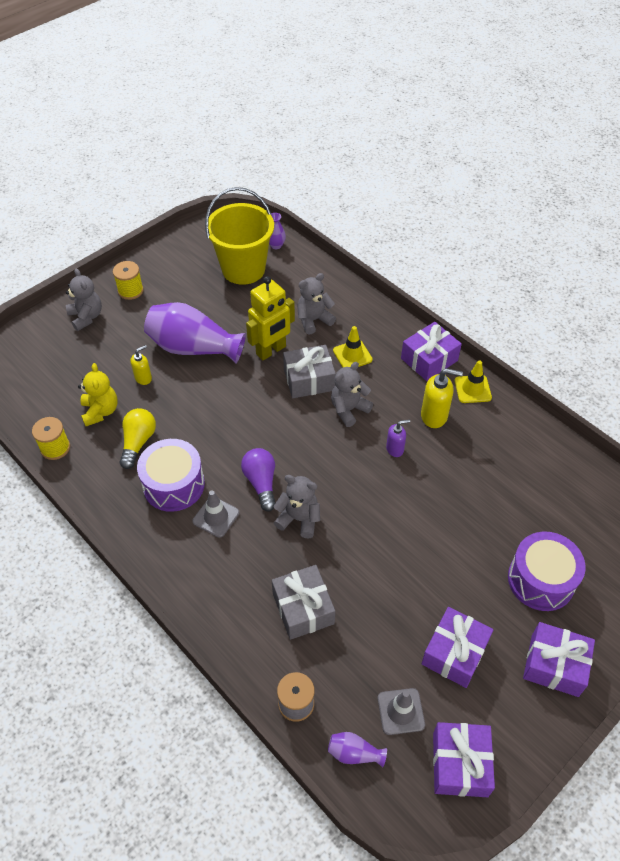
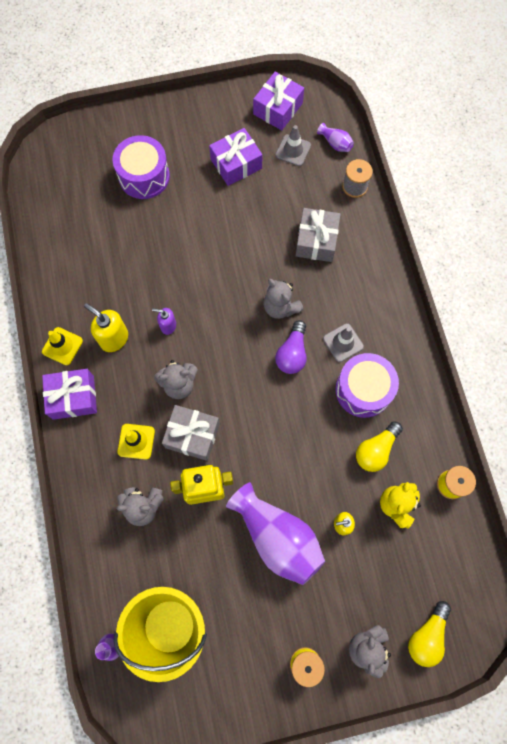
camera: 150 degrees left, 20 degrees up
purple gift [523,622,595,697] -> none
none -> yellow light bulb [408,601,451,667]

